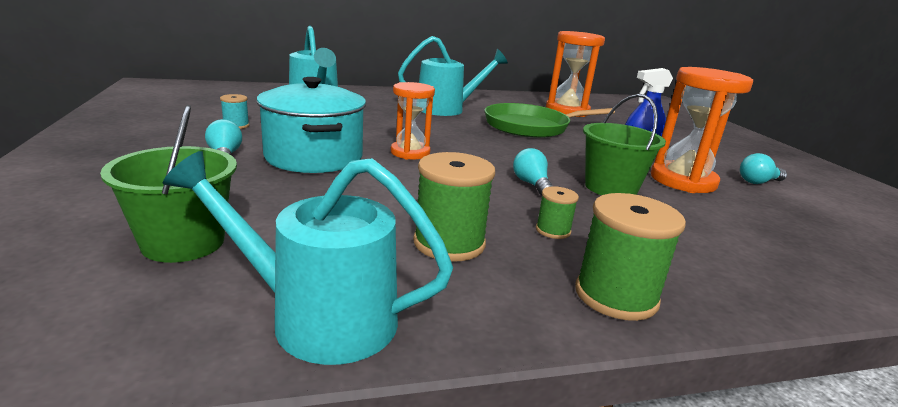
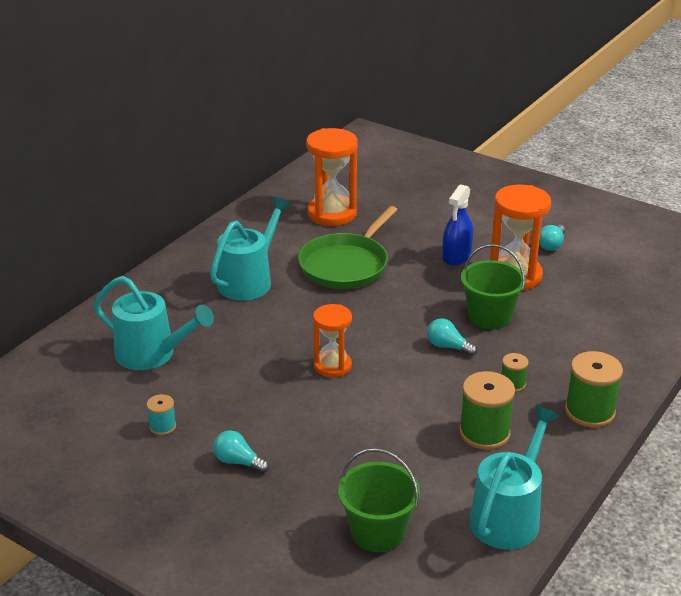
camera: 40 degrees left, 10 degrees up
turquoise watering can [163,151,453,365] -> turquoise watering can turned 150 degrees clockwise [469,406,559,549]
turquoise pot [256,77,366,173] -> none

